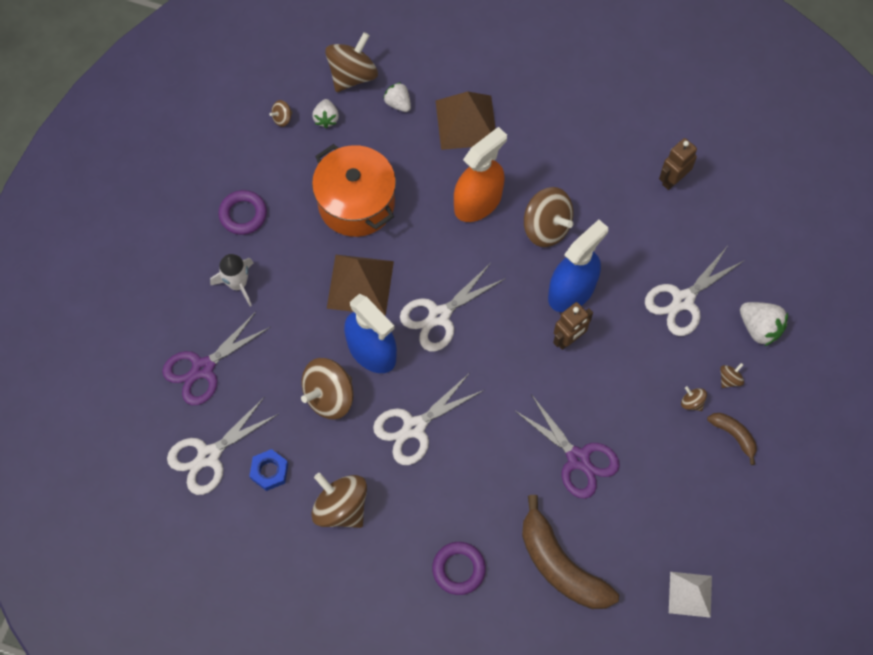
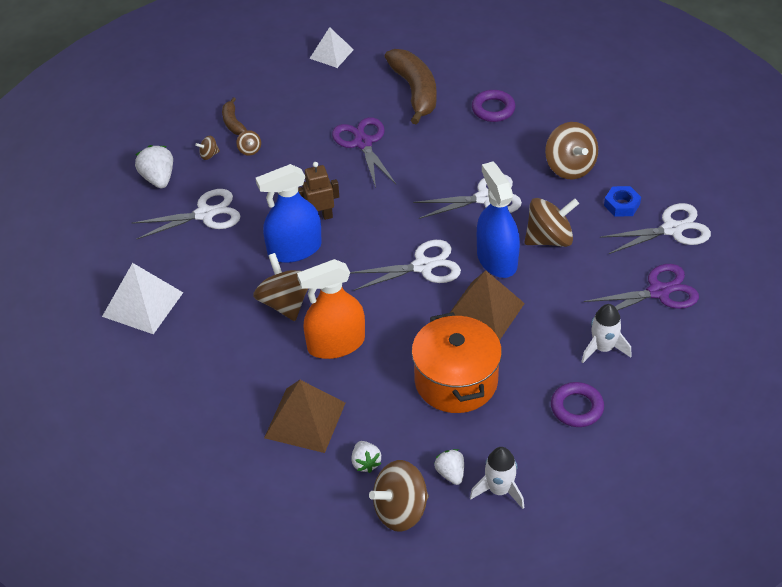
camera: 155 degrees left, 20 degrees down
brown spinning top [270,100,293,127] -> white rocket [470,447,524,509]
white strawberry [312,99,339,128] -> white strawberry turned 45 degrees counterclockwise [435,449,464,485]
brown robot [659,138,697,190] -> white pyramid [102,263,183,334]

